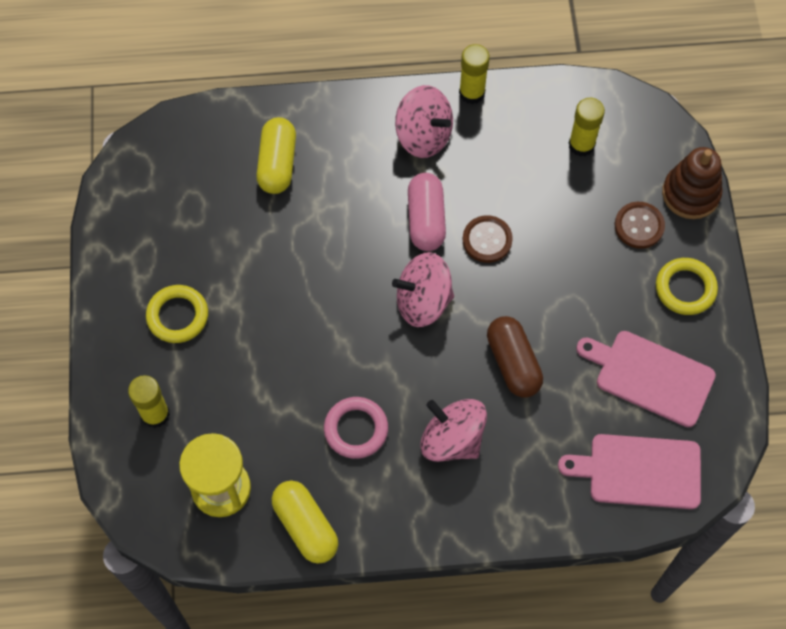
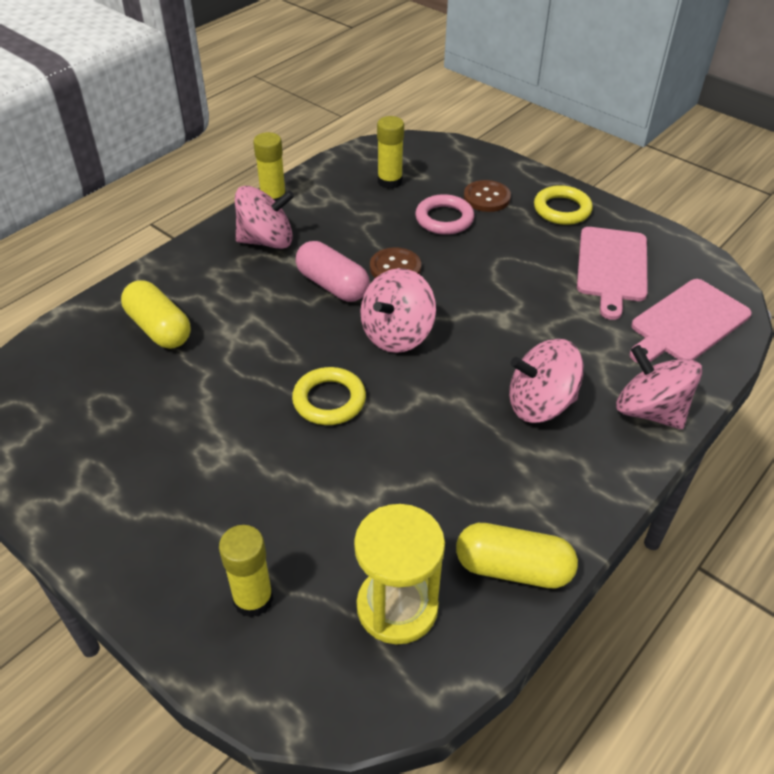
camera: 45 degrees left, 20 degrees down
yellow ring [146,285,208,343] -> yellow ring moved to [292,367,366,425]
pink ring [324,397,388,459] -> pink ring moved to [415,194,474,235]
brown capsule [487,316,543,397] -> none
pink cutting board [576,331,716,427] -> pink cutting board turned 60 degrees counterclockwise [577,227,648,320]
brown stacking toy [662,147,723,219] -> none
none -> pink spinning top [616,345,702,429]

